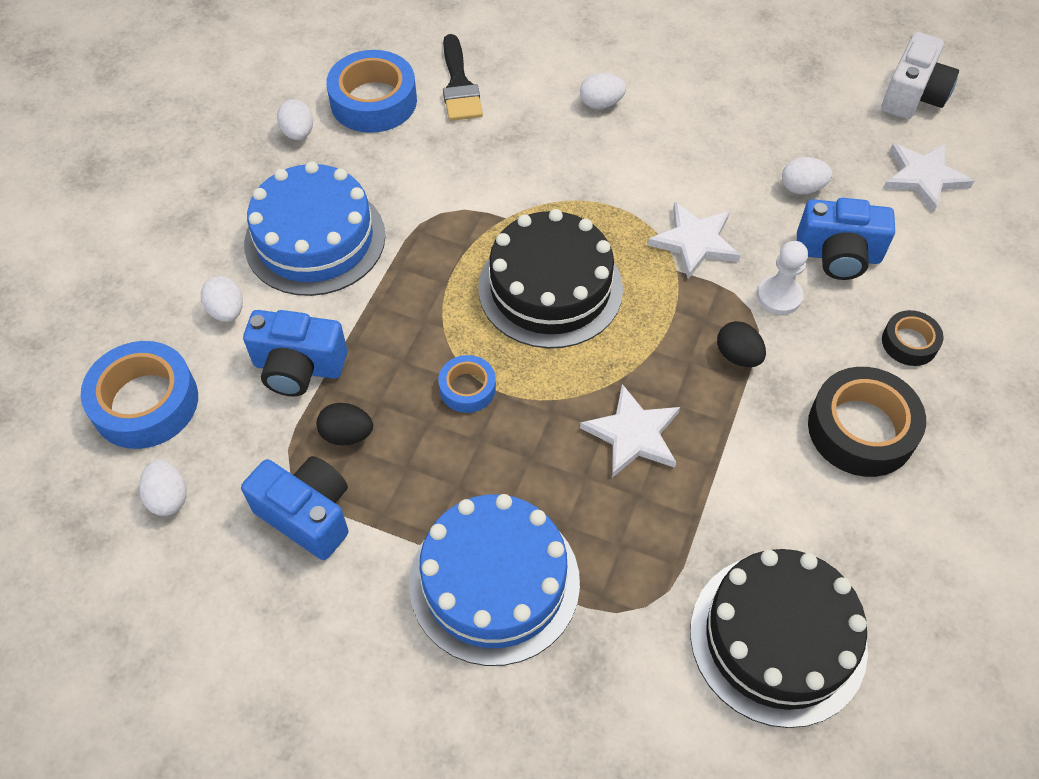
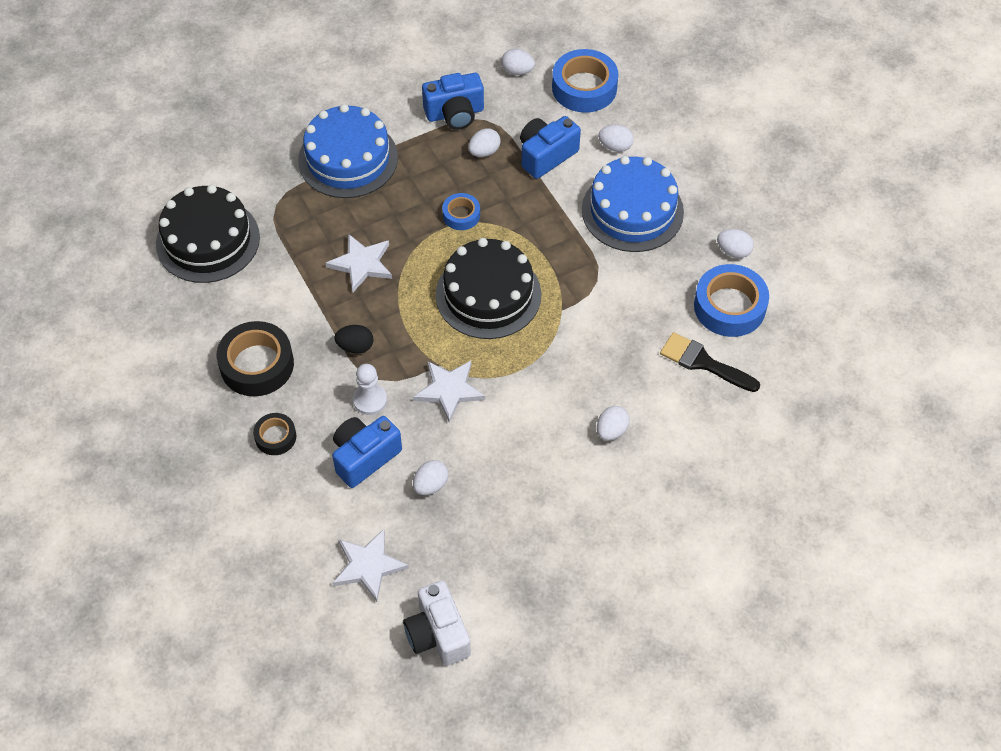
camera: 130 degrees right, 0 degrees up
black egg [316,403,373,446] -> white egg [468,128,501,157]

